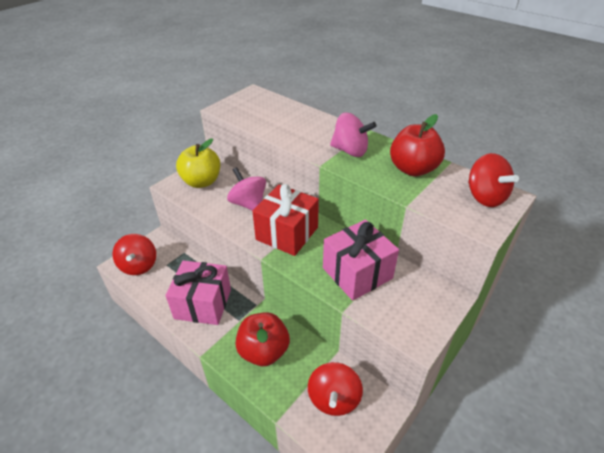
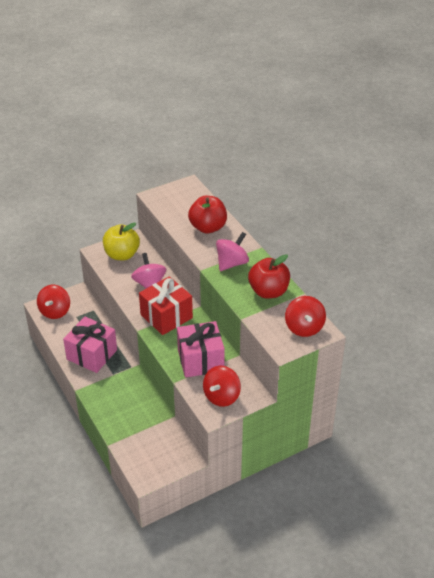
camera: 20 degrees right, 0 degrees up
red apple [235,312,290,366] -> red apple moved to [188,196,227,234]
red spinning top [308,362,363,416] -> red spinning top moved to [203,366,241,407]
pink spinning top [330,113,376,157] -> pink spinning top turned 90 degrees counterclockwise [216,232,249,271]

